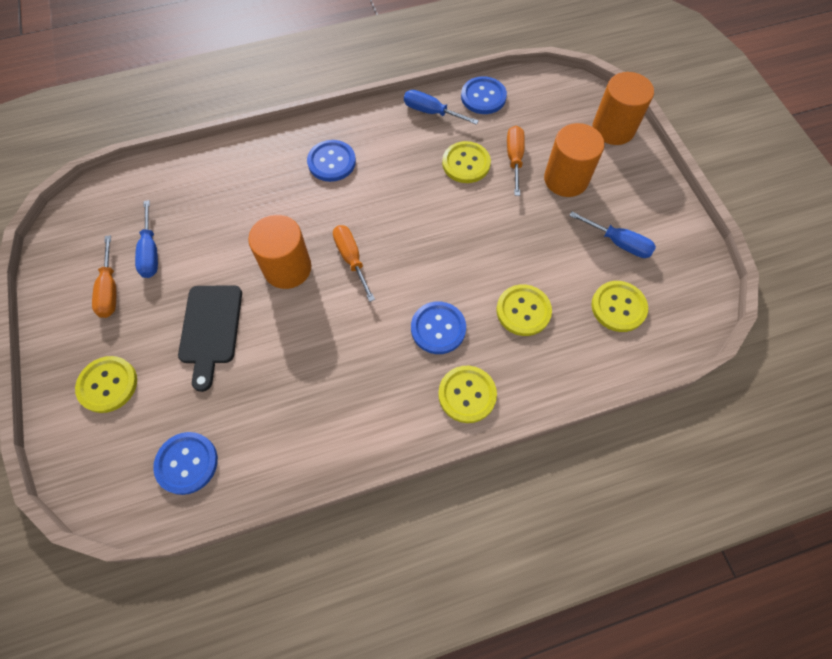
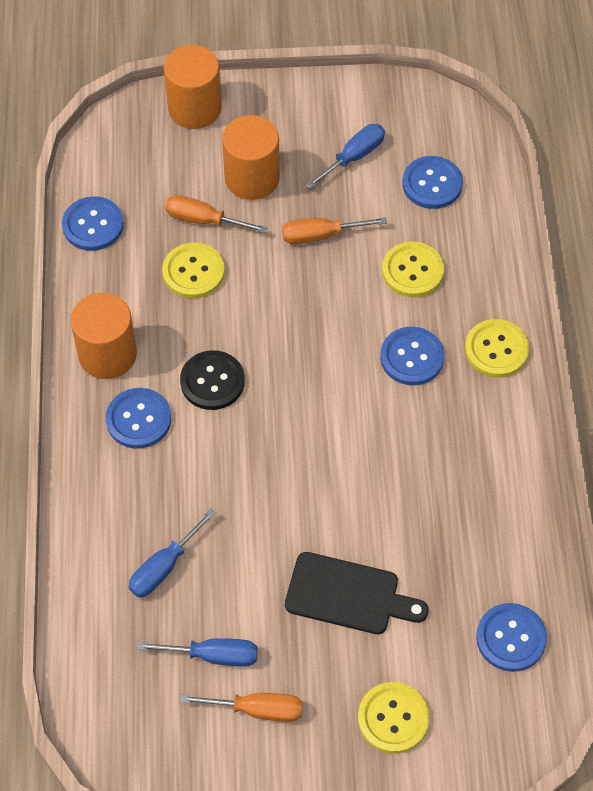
camera: 75 degrees left, 5 degrees down
orange cylinder [248,215,312,289] -> orange cylinder moved to [71,293,137,379]
orange screwdriver [333,225,375,302] -> orange screwdriver moved to [282,217,387,244]
blue screwdriver [404,90,479,125] -> blue screwdriver moved to [129,509,216,598]
yellow button [591,281,648,332] -> blue button [402,156,463,209]
none -> black button [180,350,245,410]

